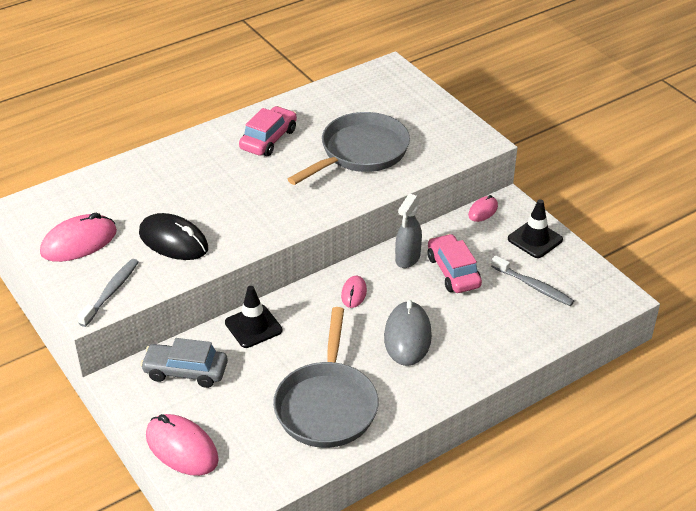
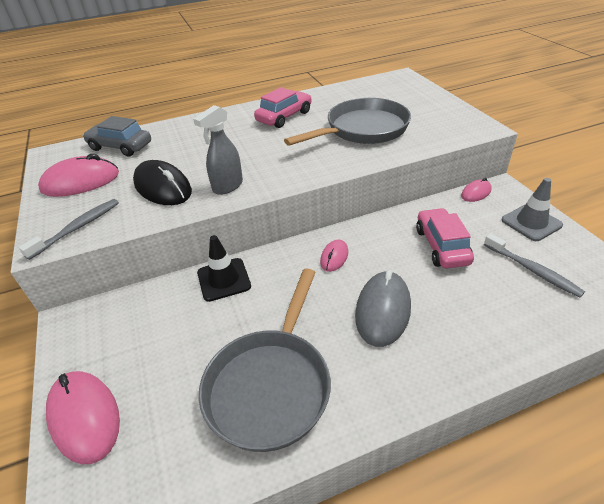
camera: 15 degrees right, 0 degrees up
grey car [140,338,228,388] -> grey car moved to [83,116,151,157]
grey spray bottle [395,194,422,268] -> grey spray bottle moved to [193,105,243,195]
black traffic cone [508,199,563,258] -> grey traffic cone [502,178,563,241]

